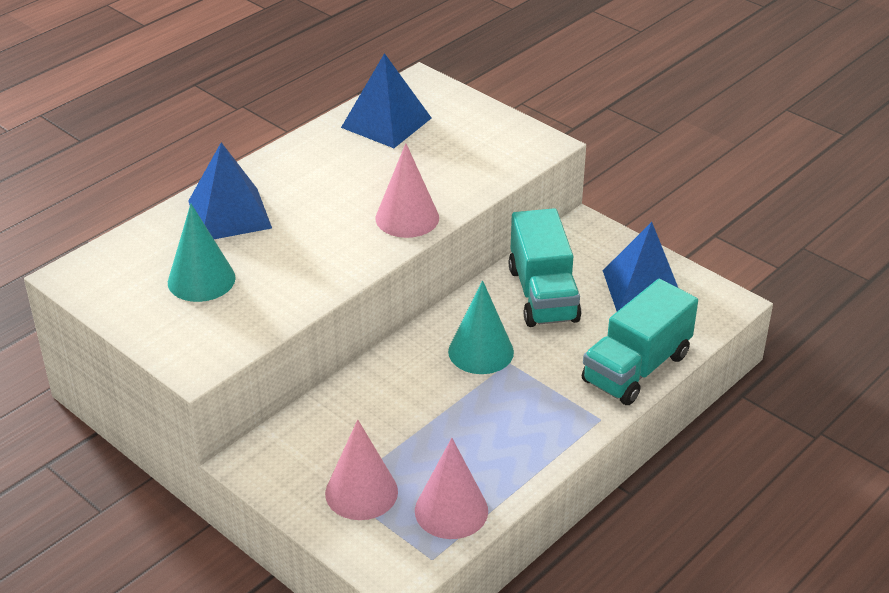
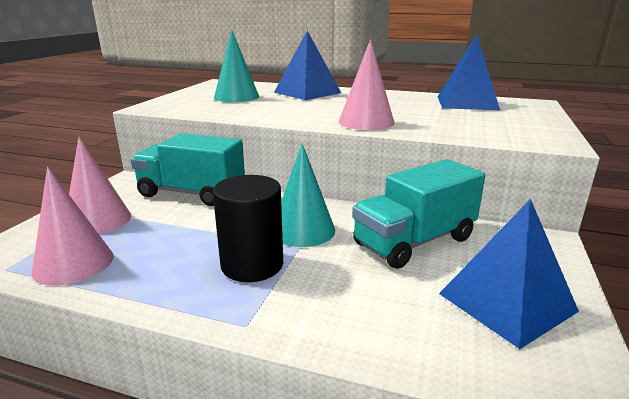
camera: 65 degrees right, 15 degrees down
turquoise truck [582,279,698,405] -> turquoise truck moved to [131,133,245,206]
none -> black cylinder [213,175,283,282]

